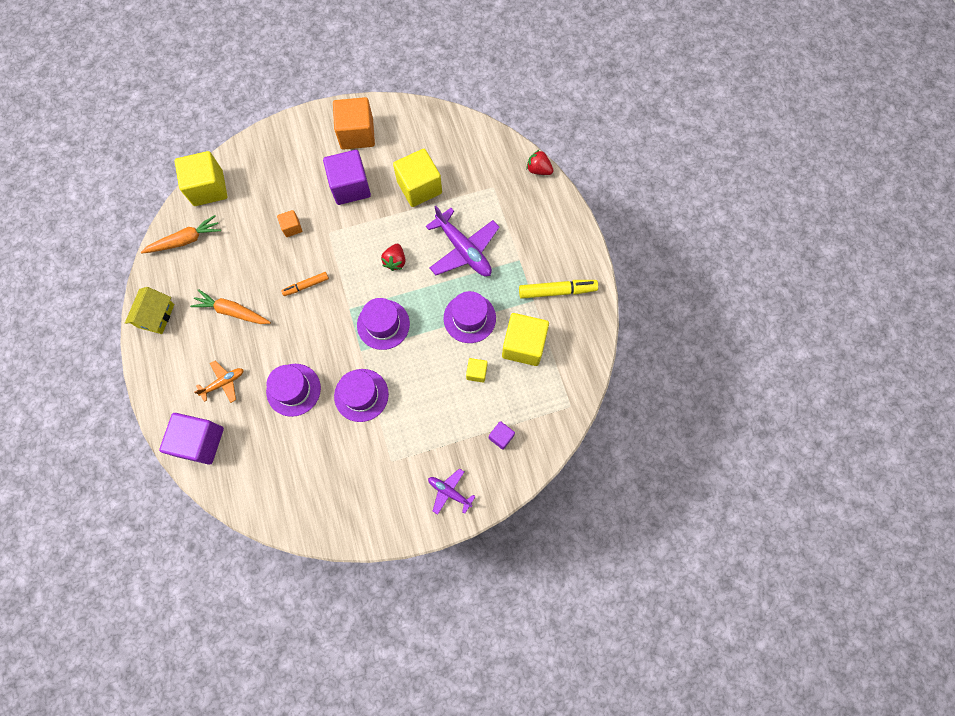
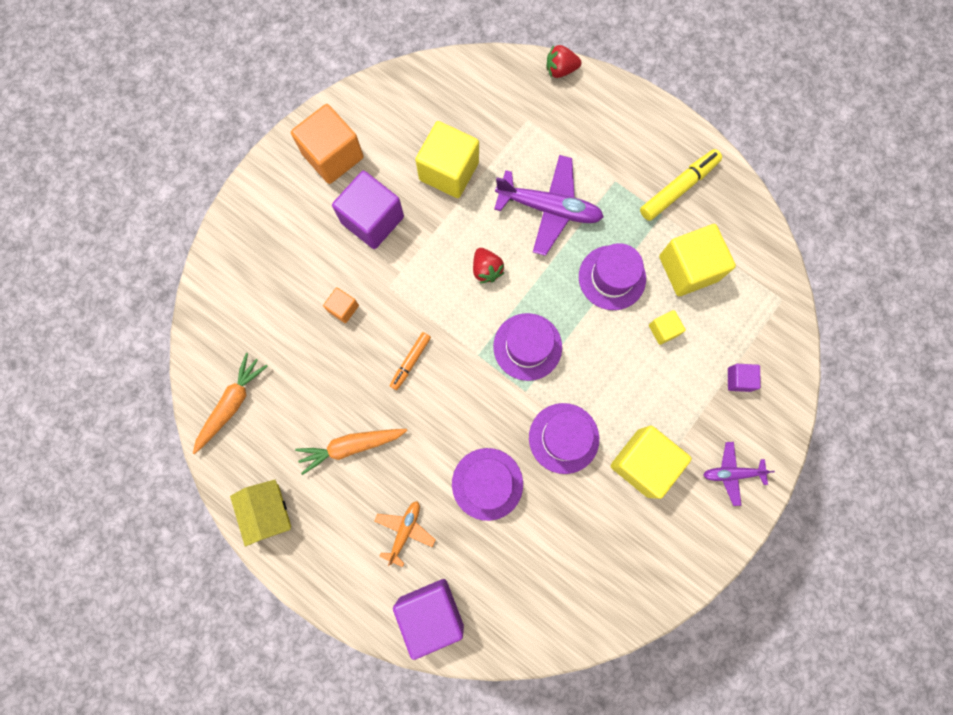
camera: 35 degrees left, 5 degrees up
yellow cube [175,151,228,206] -> yellow cube moved to [610,425,692,499]

